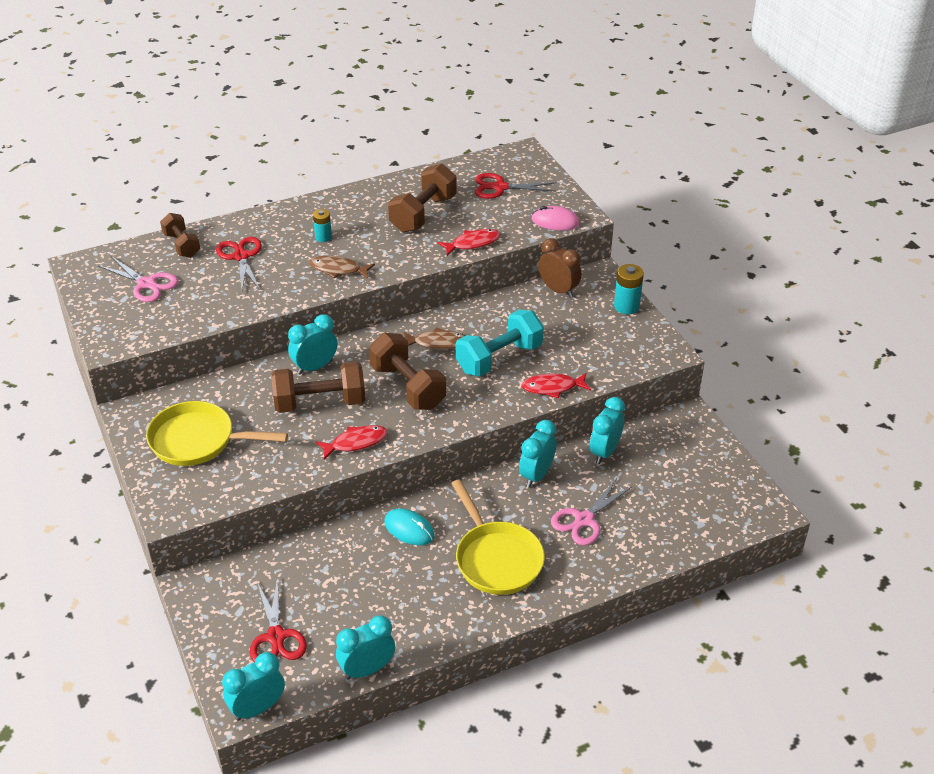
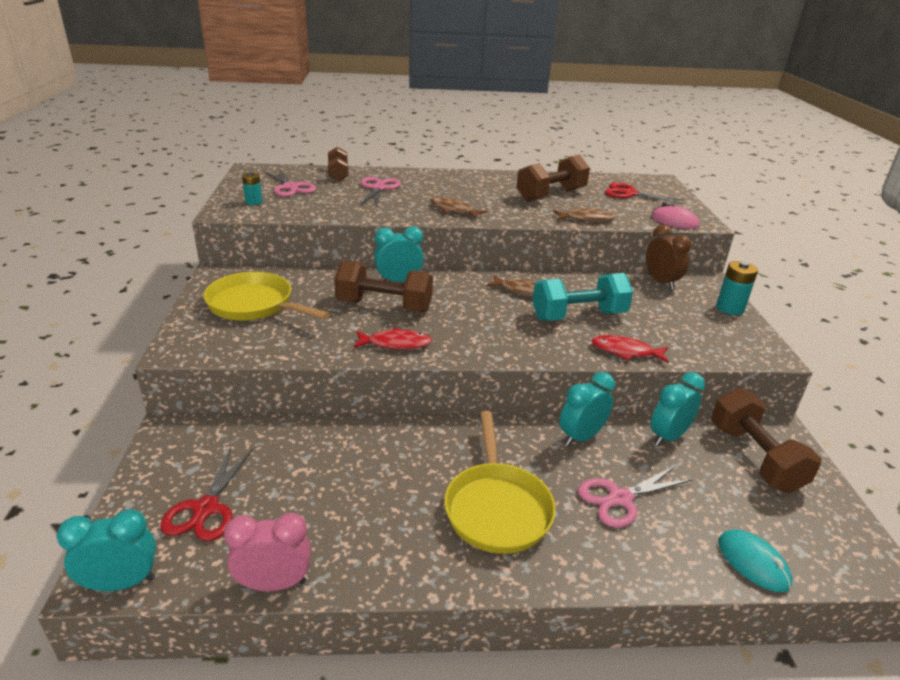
camera: 20 degrees right, 10 degrees down
red scissors [216,237,262,290] -> pink scissors [360,177,401,207]
turquoise battery [313,209,332,242] -> turquoise battery moved to [242,172,262,205]
turquoise clock [336,615,395,680] -> pink clock [224,513,311,591]
brown dumbbell [369,333,446,410] -> brown dumbbell moved to [711,388,821,493]
turquoise mouse [384,508,435,545] -> turquoise mouse moved to [718,529,792,592]
red fish [438,229,501,256] -> brown fish [553,208,616,222]

